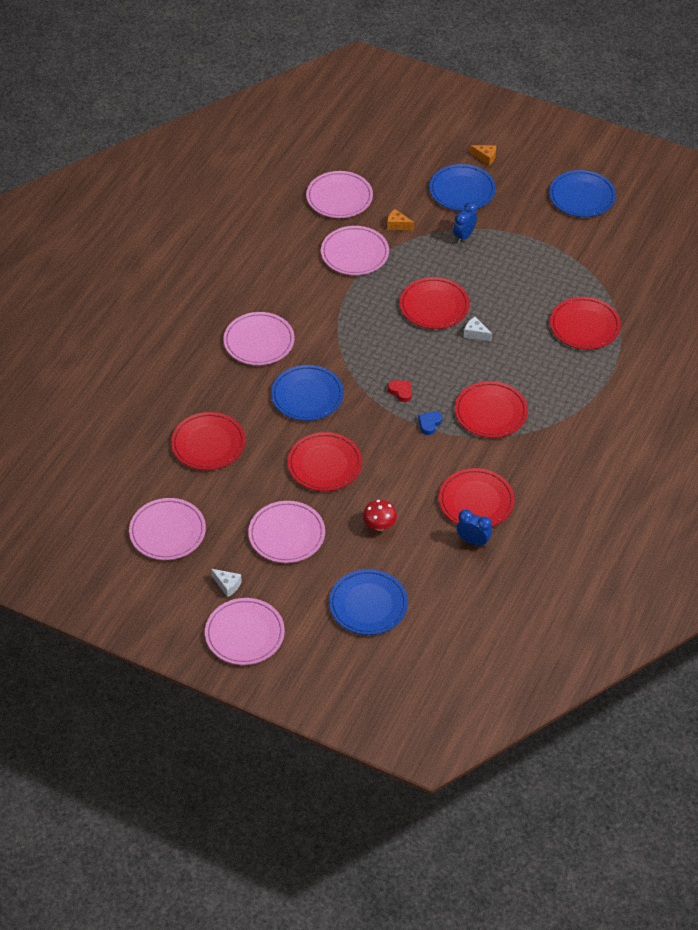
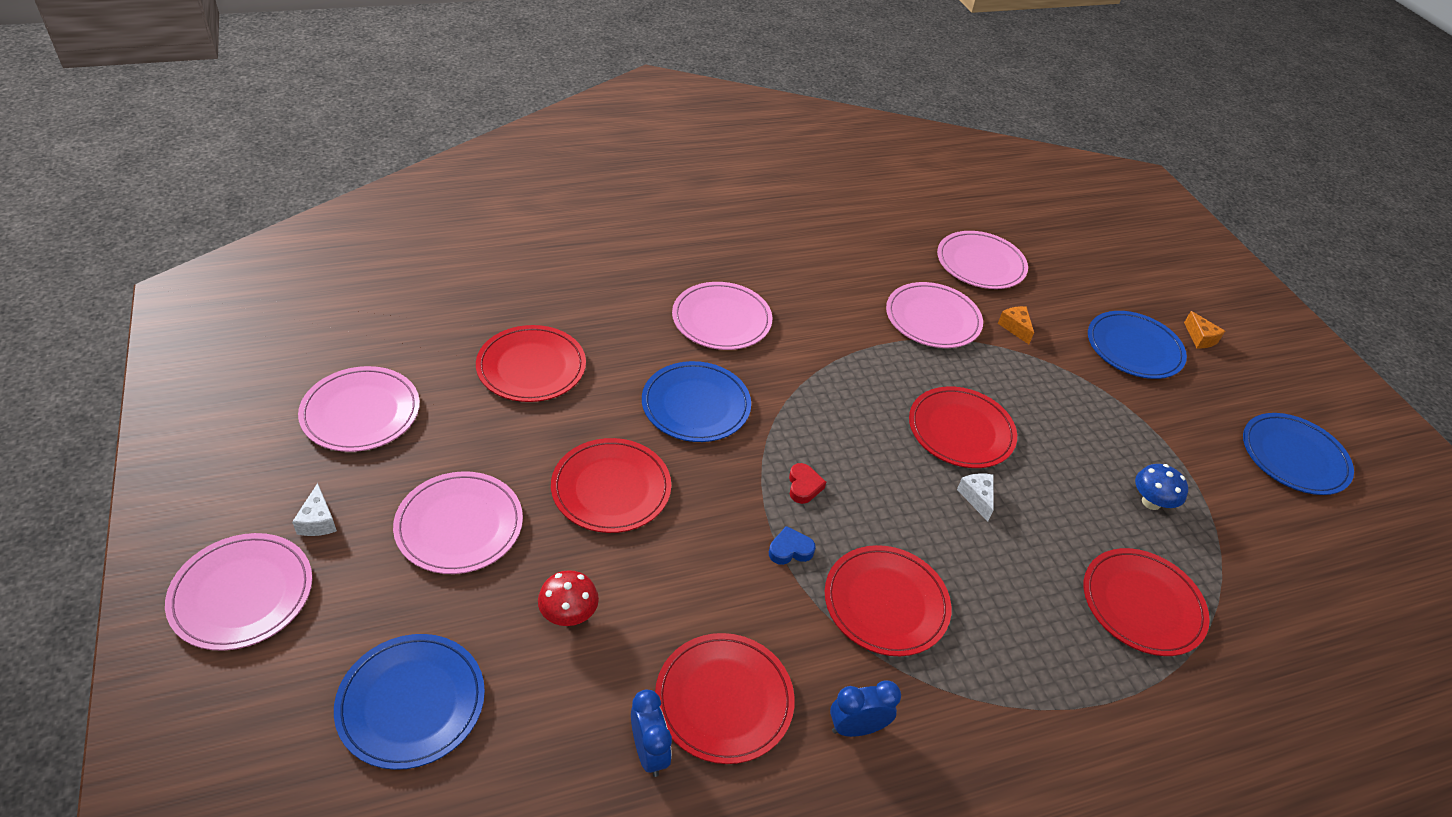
camera: 40 degrees right, 5 degrees down
blue clock [453,202,477,243] -> blue clock moved to [830,680,901,737]
none -> blue mushroom [1135,464,1188,510]

